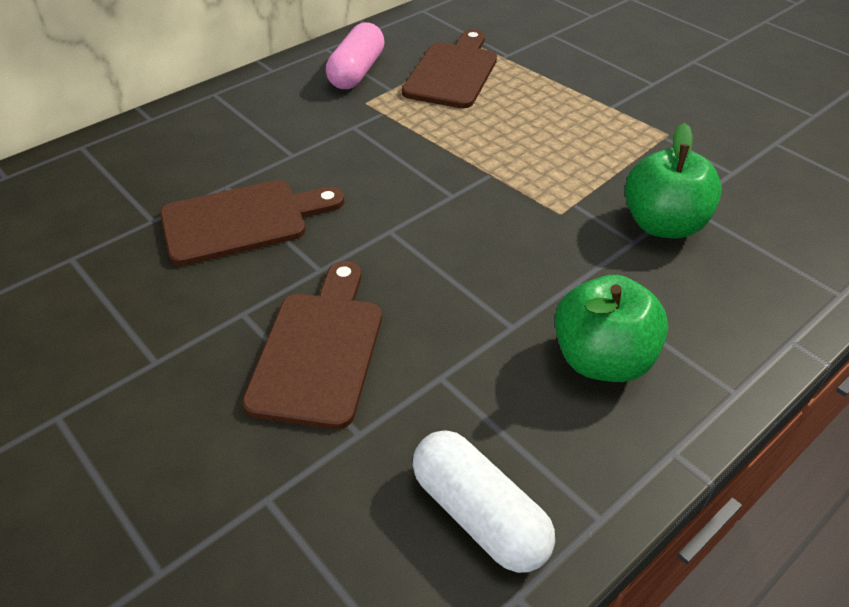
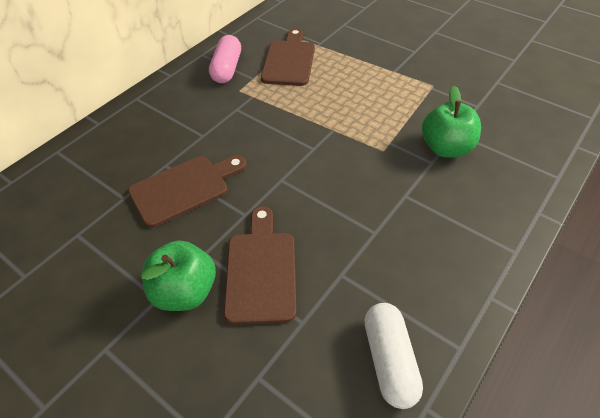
camera: 10 degrees left, 5 degrees up
white capsule [413,431,555,573] -> white capsule turned 45 degrees clockwise [364,303,423,409]
green apple [555,275,668,382] -> green apple moved to [141,240,216,311]

